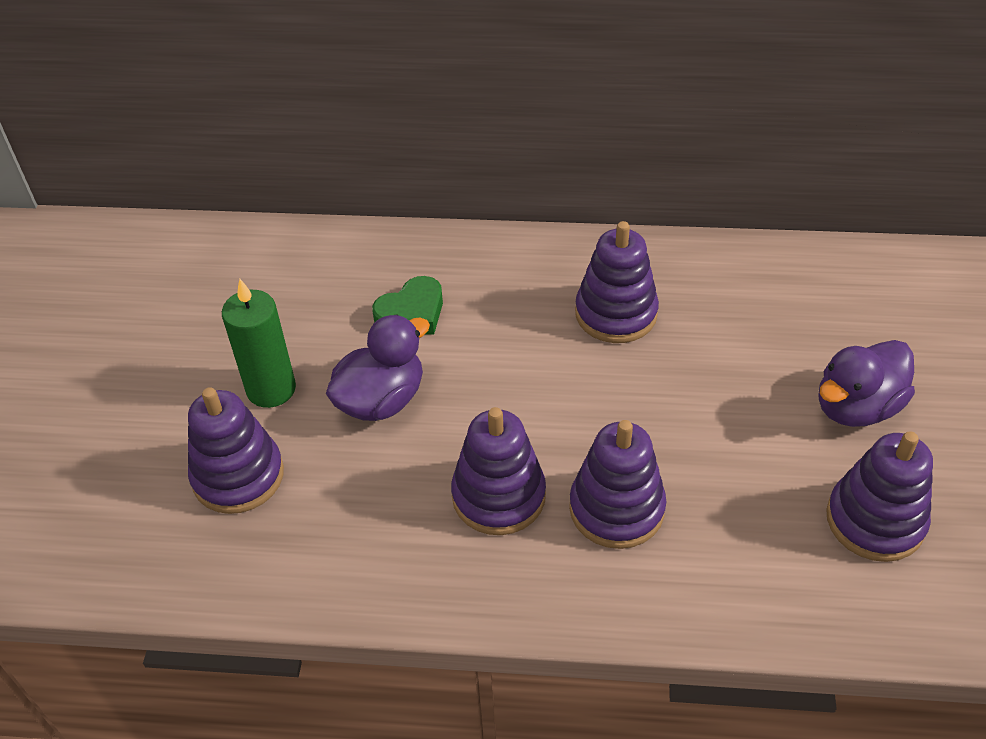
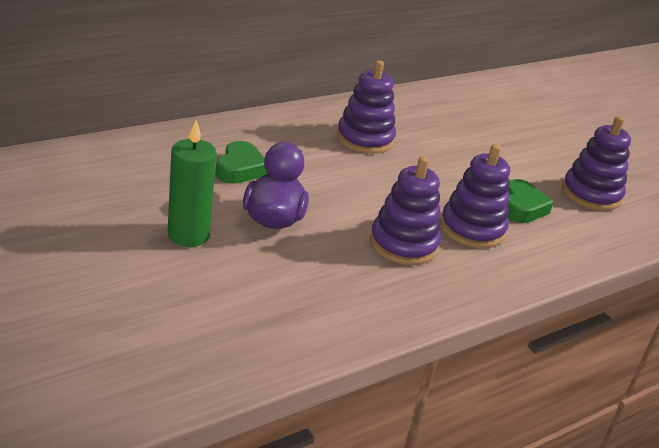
camera: 45 degrees left, 15 degrees down
purple stacking toy [188,387,284,514] -> none
purple duck [818,340,915,427] -> none
none -> green heart [508,179,554,223]

